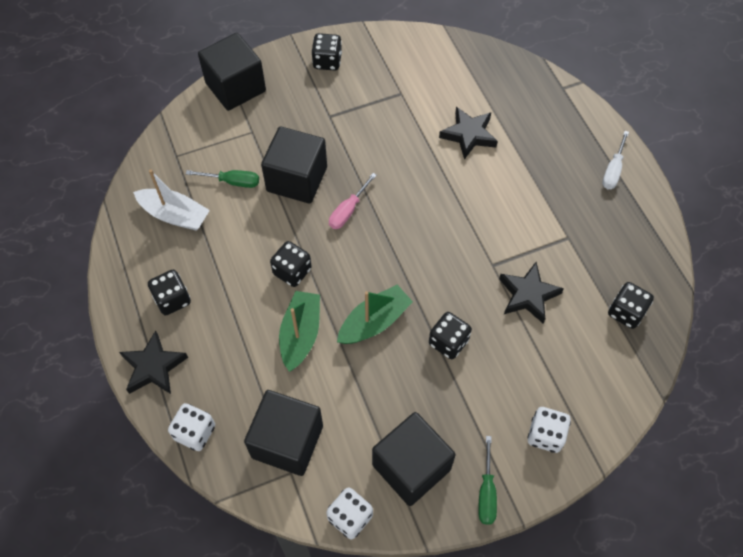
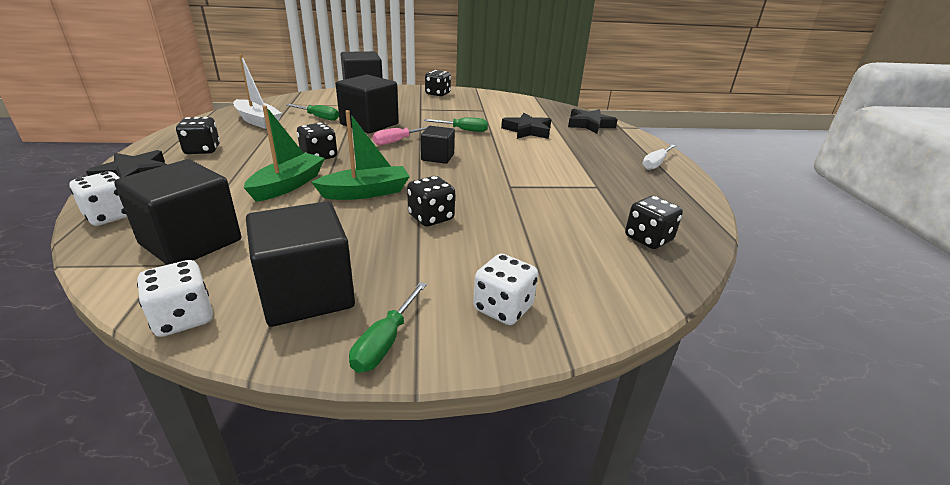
camera: 15 degrees right, 30 degrees down
black star [499,262,564,323] -> black star moved to [568,109,618,134]
none -> black cube [421,126,455,164]
none -> green screwdriver [424,117,488,132]

